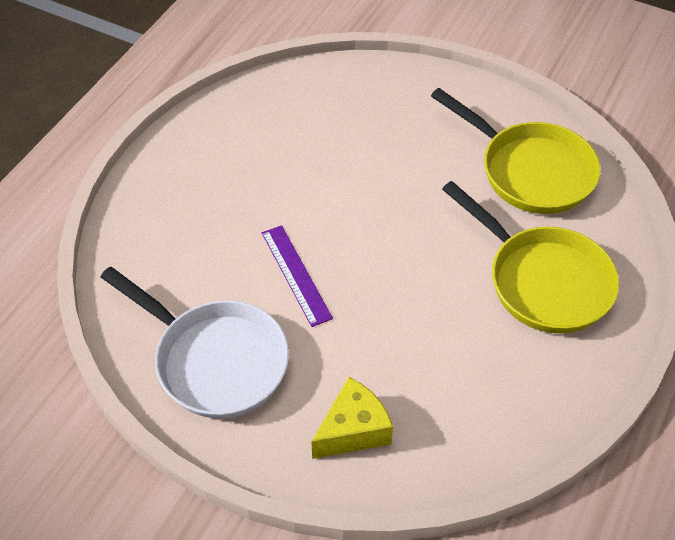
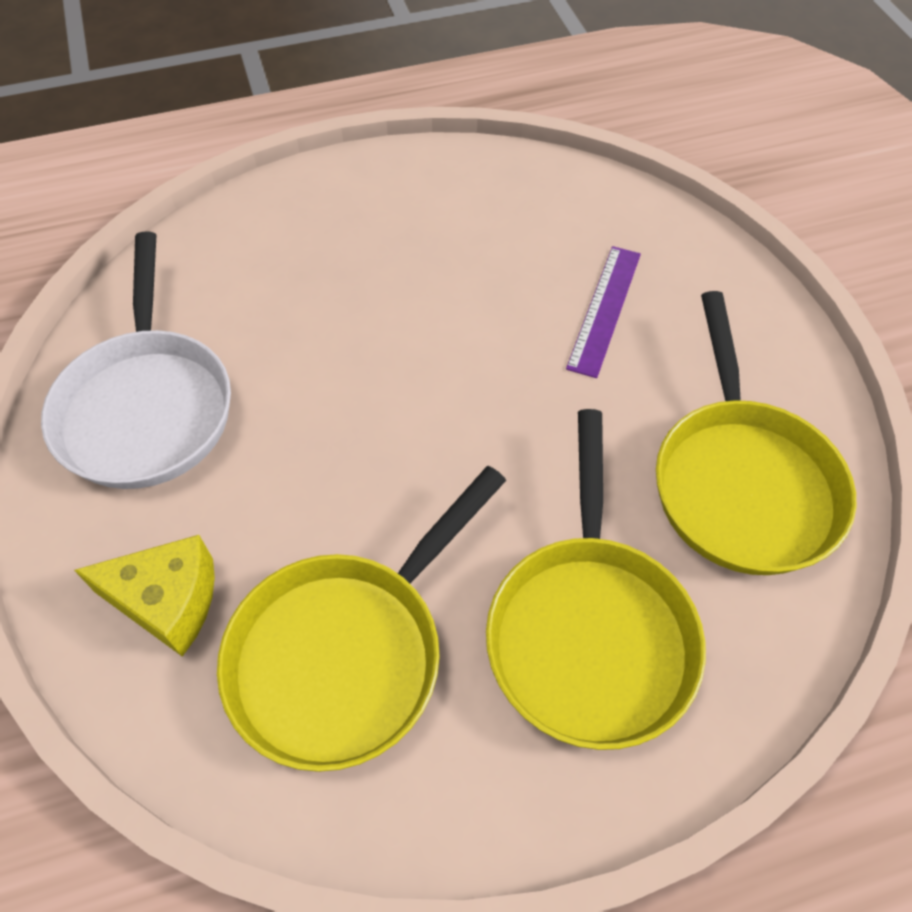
camera: 45 degrees right, 5 degrees up
purple ruler [262,225,333,327] -> purple ruler moved to [566,246,641,378]
none -> yellow pan [217,466,506,772]

